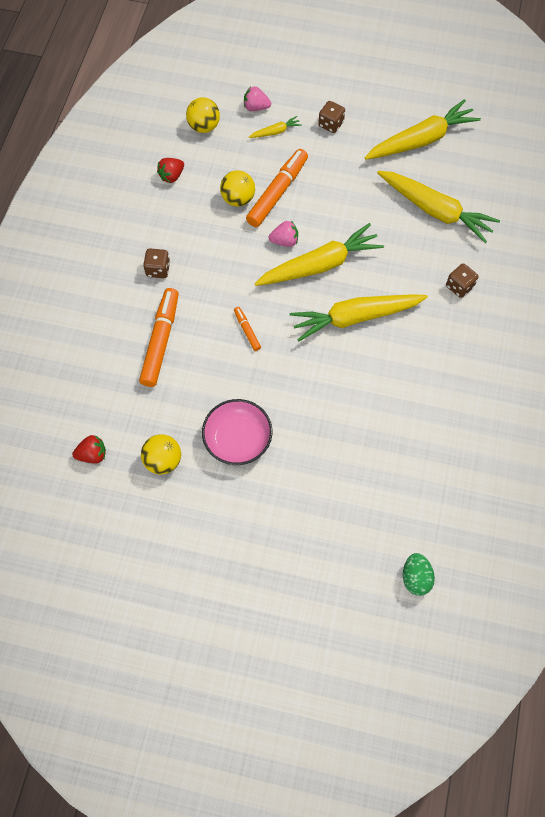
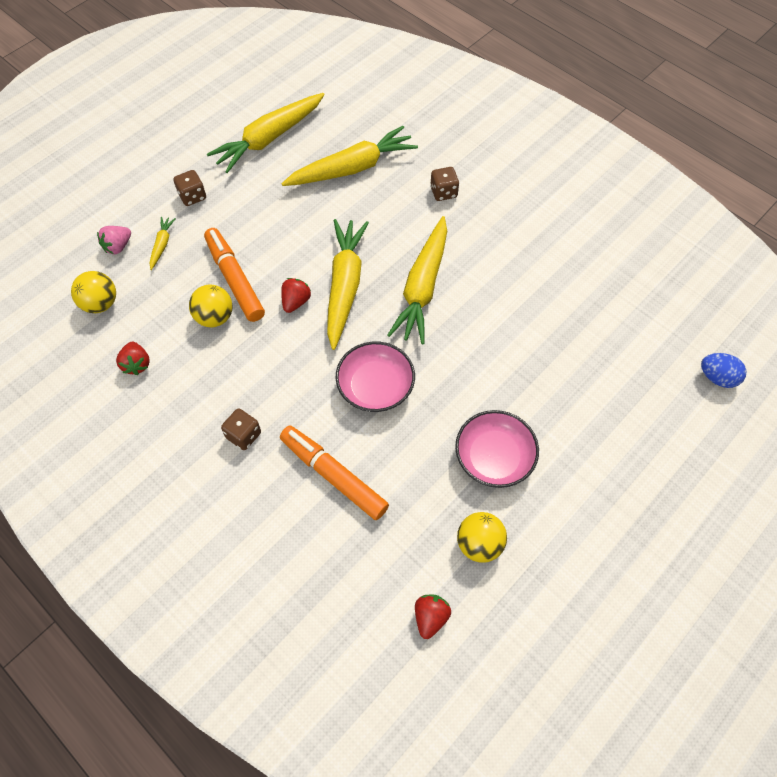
camera: 60 degrees left, 5 degrees down
orange marker [234,307,261,351] -> pink bowl [336,342,415,412]
pink strawberry [269,221,298,247] -> red strawberry [281,278,311,313]
yellow carrot [364,99,481,160] -> yellow carrot turned 135 degrees counterclockwise [207,93,325,173]
green egg [403,553,435,596] -> blue egg [701,353,746,388]

